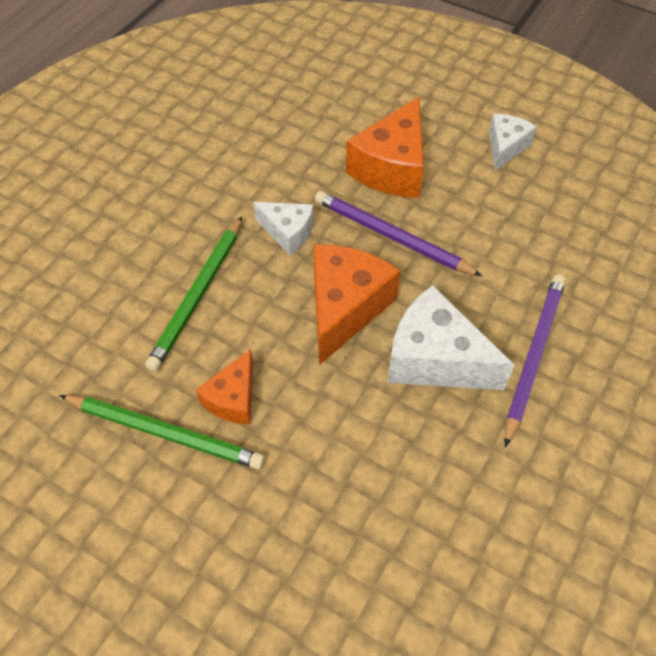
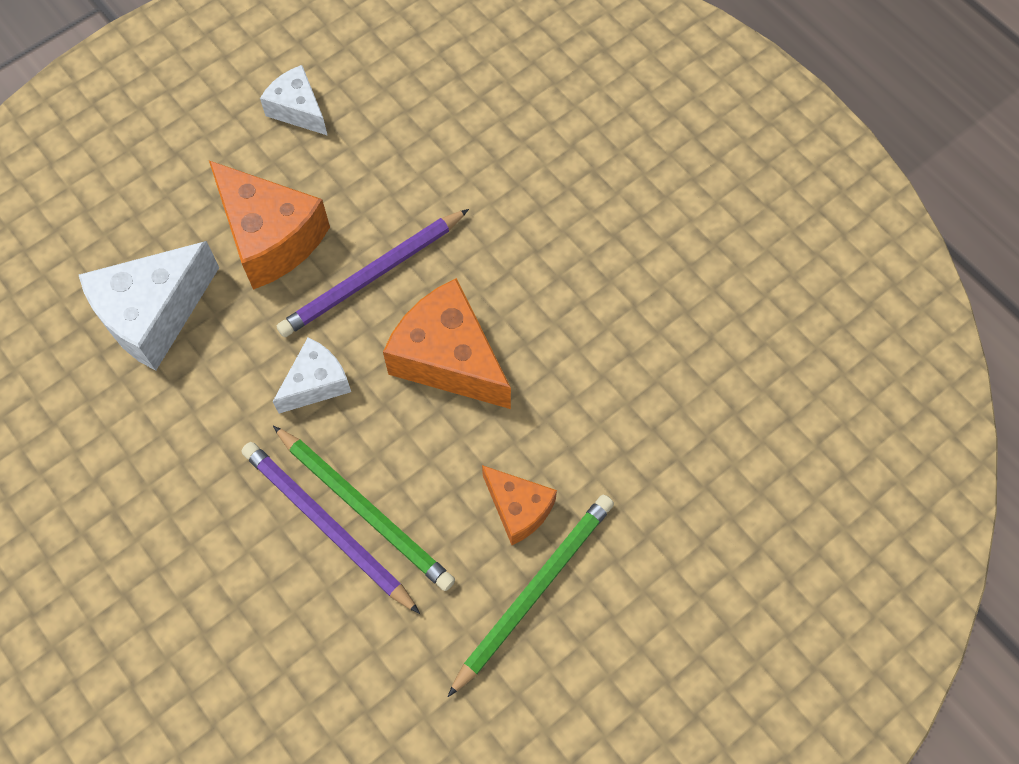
camera: 70 degrees left, 10 degrees up
white cheese [387,285,515,390] -> white cheese moved to [79,241,219,371]
purple pencil [504,275,566,448] -> purple pencil moved to [241,442,420,614]

